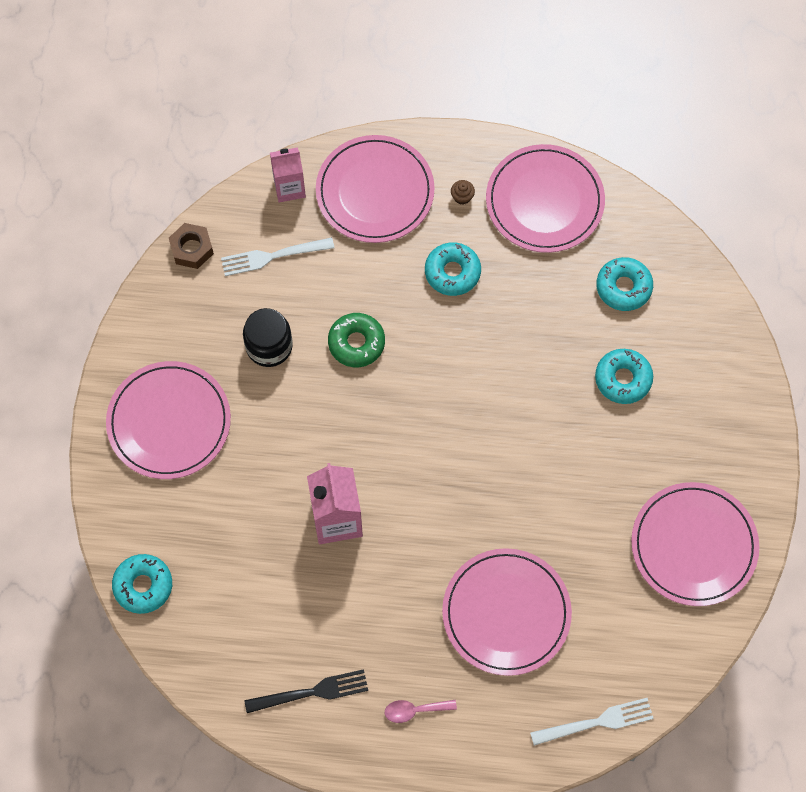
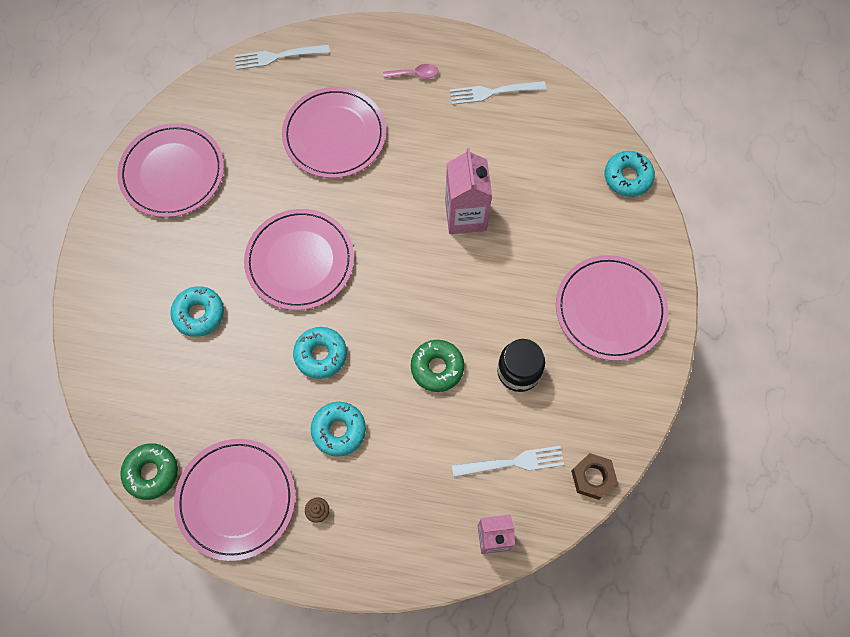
camera: 175 degrees left, 0 degrees up
black fork [244,669,368,713] -> white fork [450,81,546,105]
pink plate [316,135,435,243] -> pink plate moved to [244,209,354,310]
turquoise donut [596,257,653,311] -> turquoise donut moved to [293,327,347,379]
none -> green donut [120,443,178,500]

